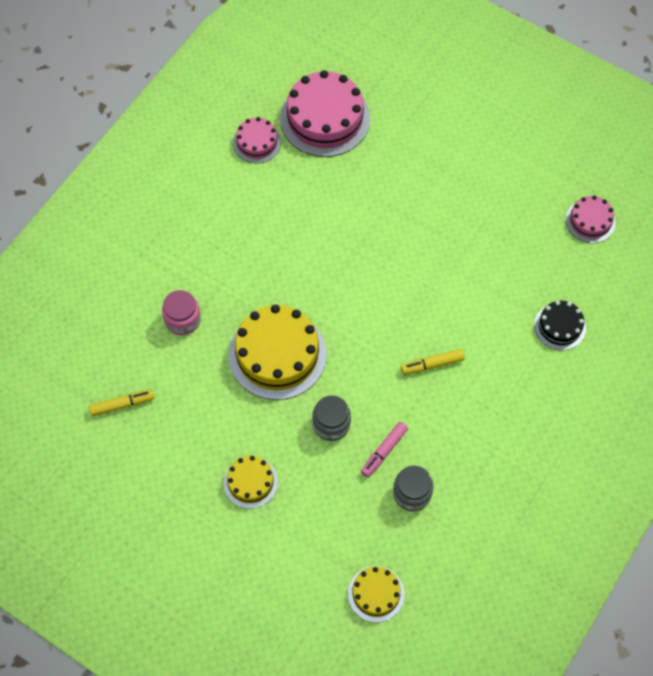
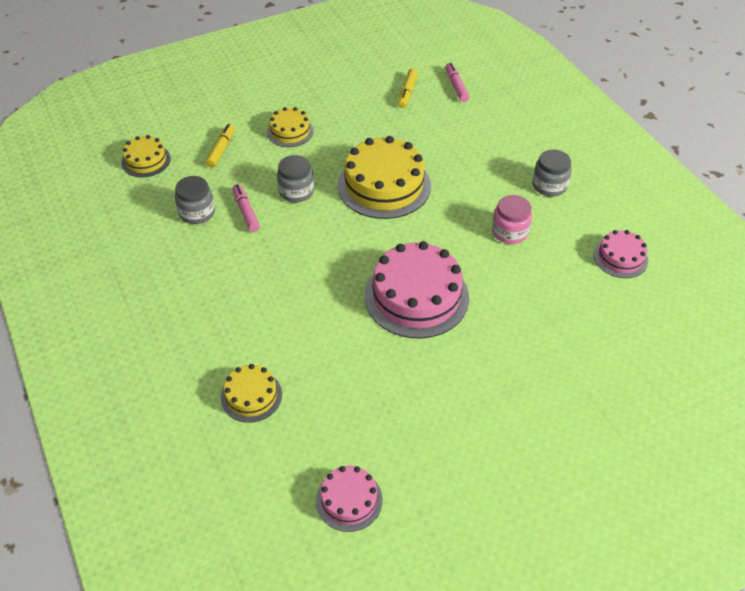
camera: 120 degrees right, 15 degrees down
pink jar [162,290,201,335] -> pink jar moved to [492,195,532,244]
pink cake [280,70,370,157] -> pink cake moved to [364,241,469,338]
yellow marker [401,349,464,375] -> yellow marker moved to [206,124,235,168]
black cake [534,301,586,350] -> yellow cake [221,364,282,423]
none -> pink marker [445,63,469,102]
none -> grey jar [532,150,572,197]

